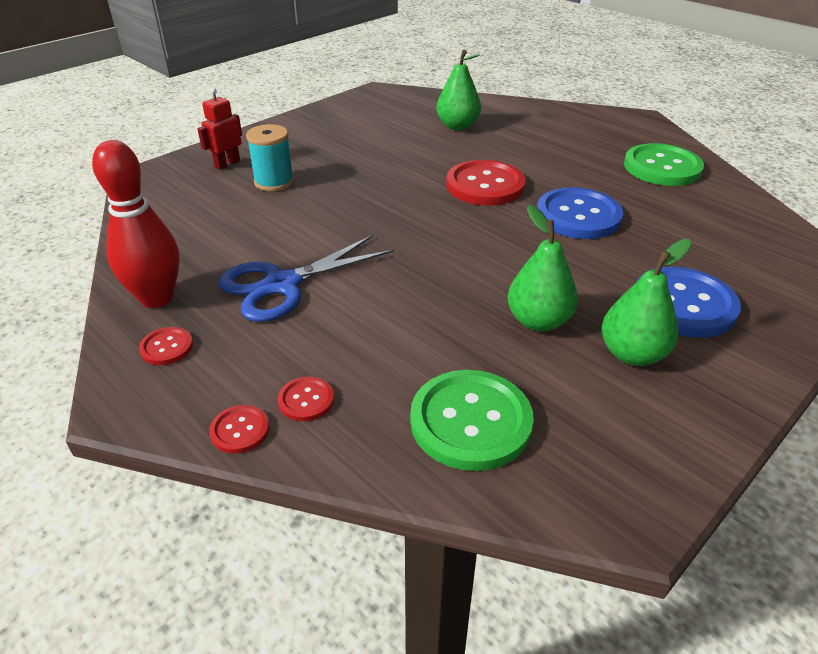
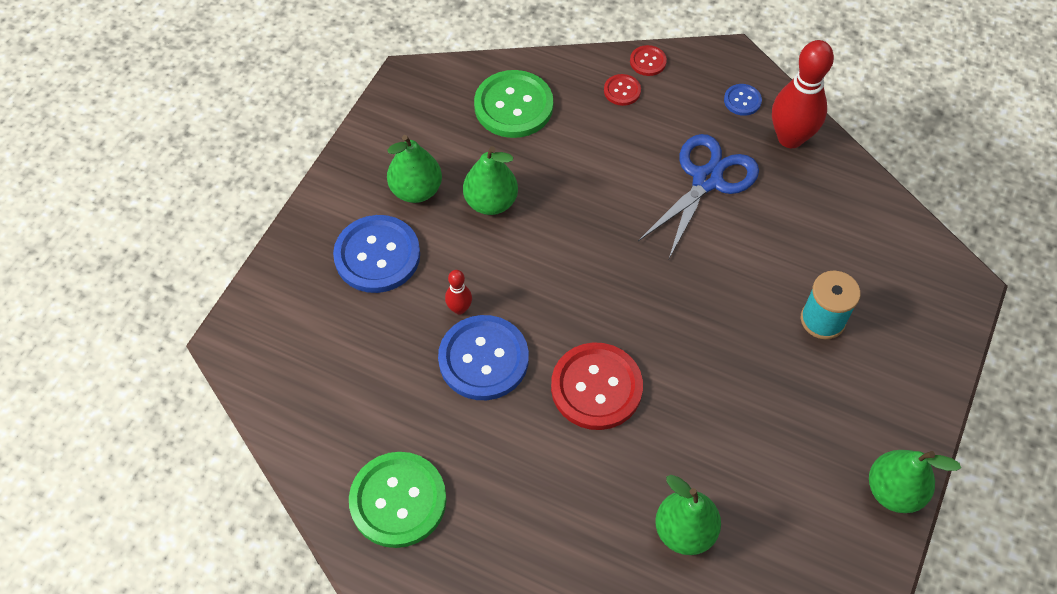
camera: 160 degrees right, 20 degrees up
red button [139,327,193,365] -> blue button [724,84,762,116]
red robot [197,87,242,170] -> none
none -> red bowling pin [445,270,472,314]
none -> green pear [869,450,961,513]

